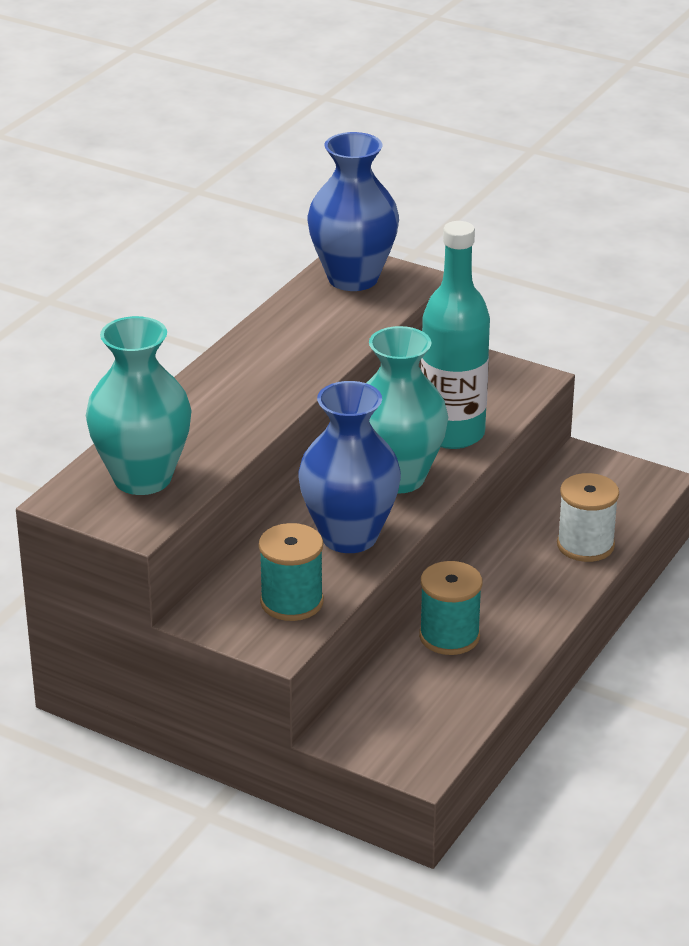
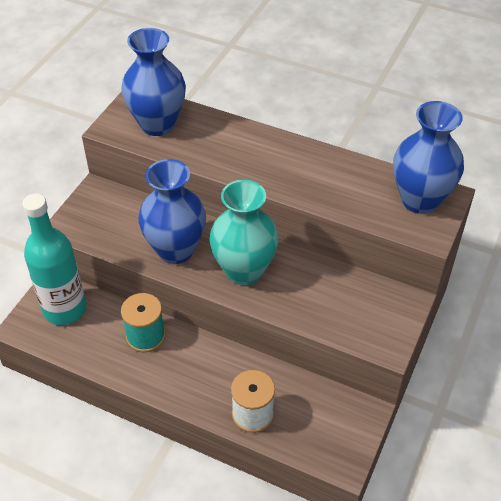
camera: 85 degrees right, 15 degrees up
turquoise vase [86,316,192,495] -> blue vase [121,28,186,136]
turquoise spool [259,523,324,621] -> none
turquoise bottle [421,221,490,449] -> turquoise bottle moved to [22,194,86,325]

